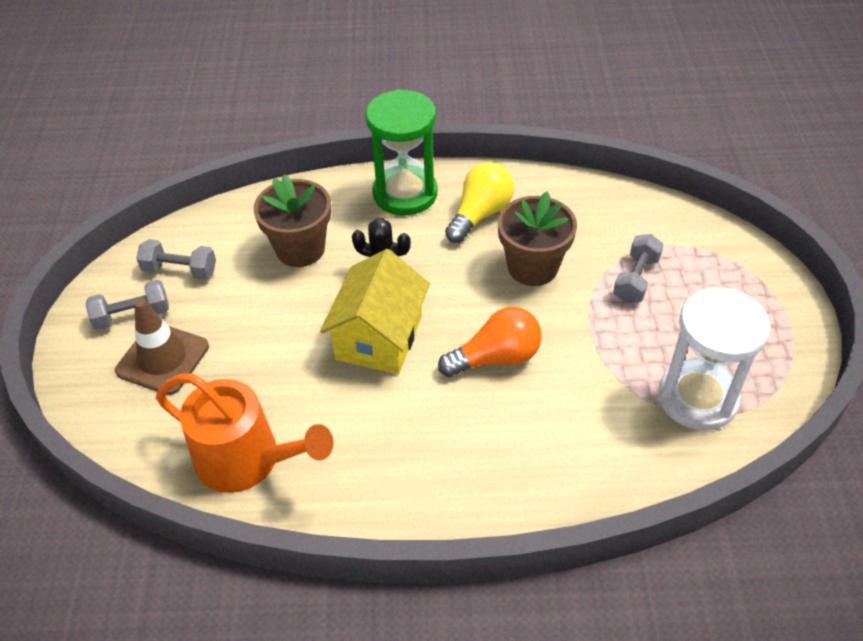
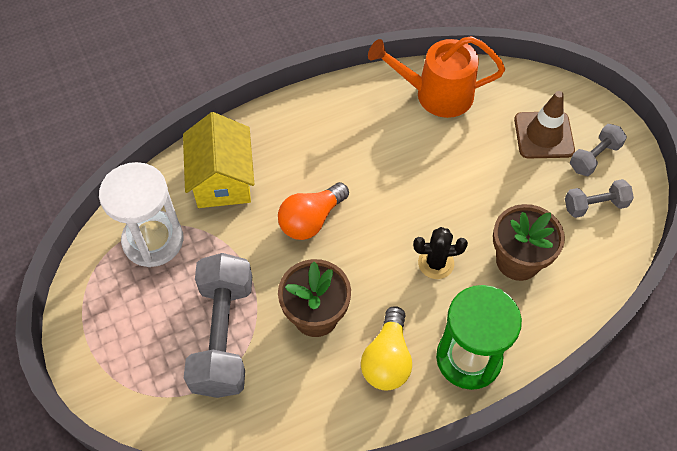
camera: 155 degrees right, 10 degrees up
yellow house [320,249,430,374] -> yellow house moved to [183,112,255,208]
grey dumbbell [613,234,664,303] -> grey dumbbell [184,253,252,398], size x1.96

